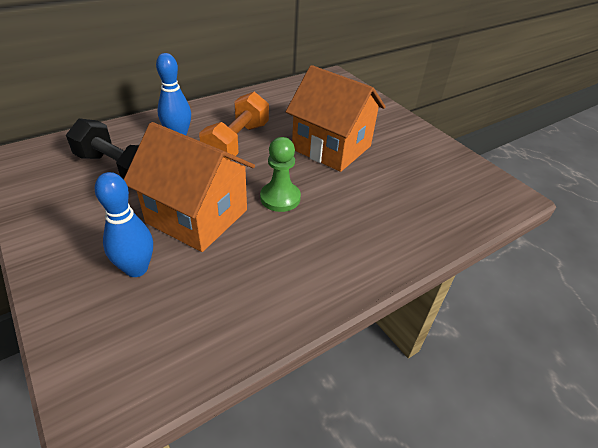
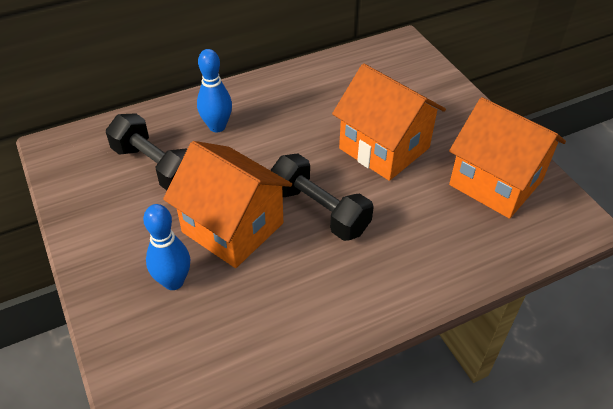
camera: 10 degrees right, 5 degrees up
orange dumbbell [199,92,269,160] -> none
green pawn [260,137,301,212] -> black dumbbell [270,153,374,241]
none -> orange house [449,97,566,219]

